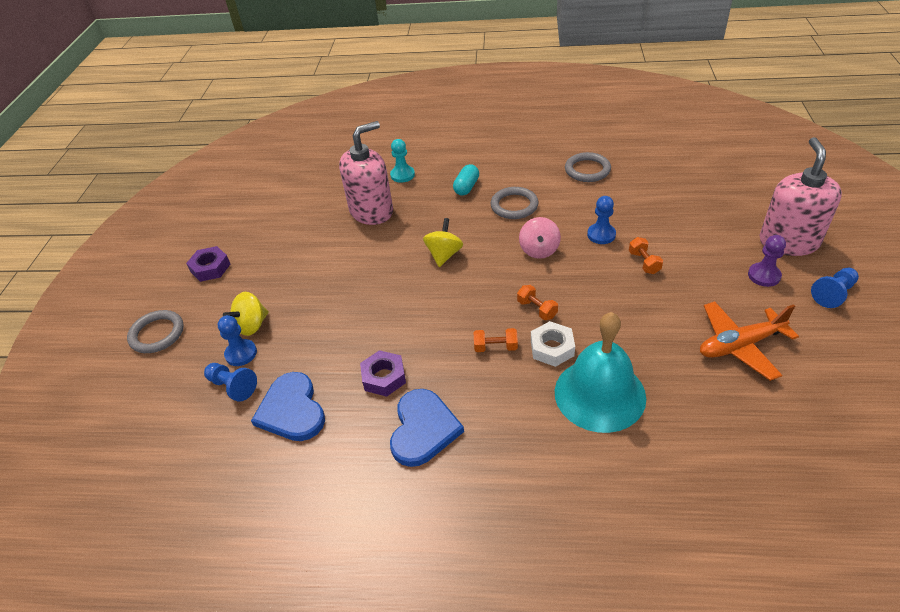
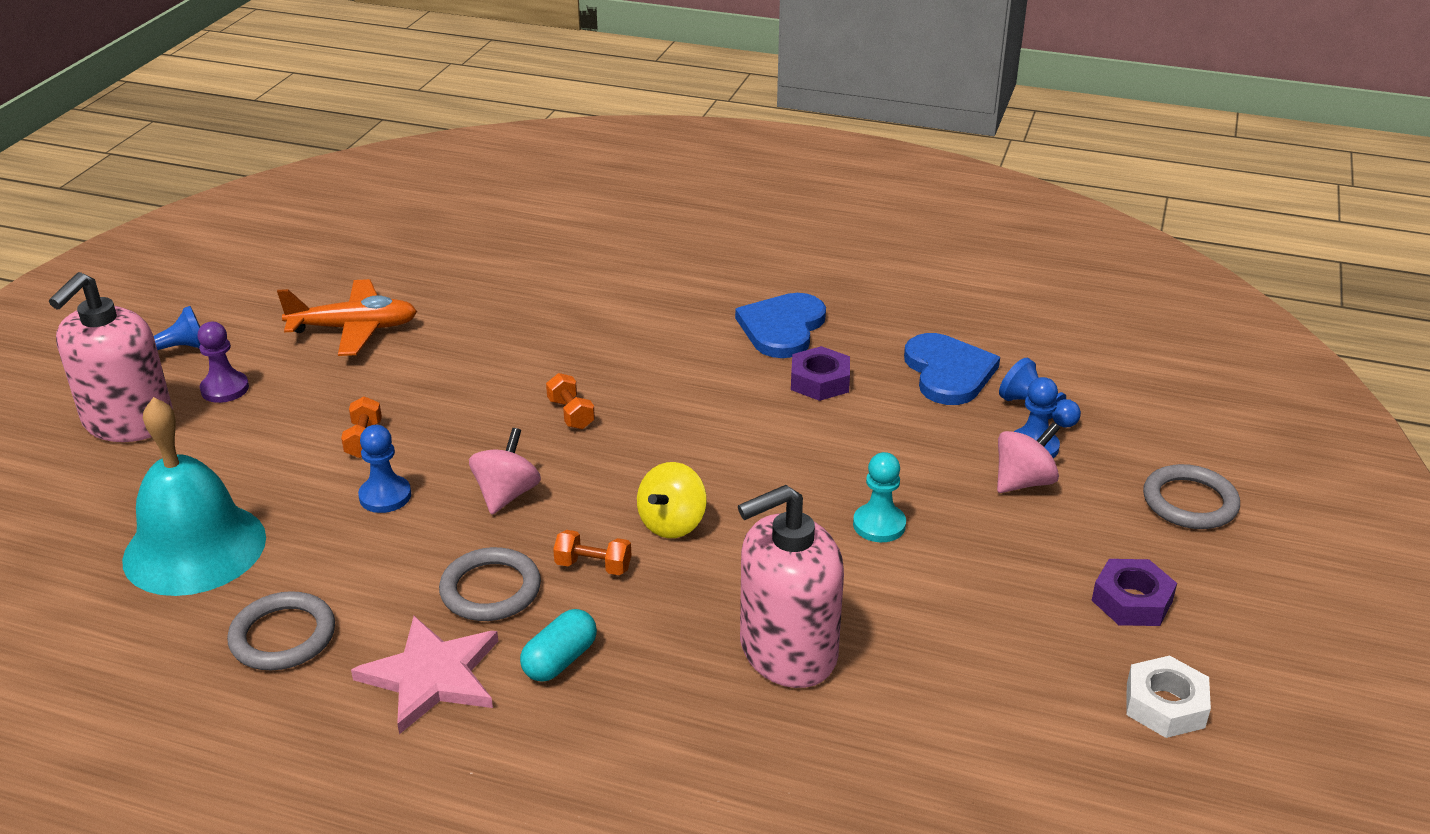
camera: 170 degrees left, 10 degrees down
yellow spinning top [223,292,269,336] -> pink spinning top [997,422,1060,493]
turquoise pawn [390,139,415,183] -> turquoise pawn moved to [853,452,906,542]
orange dumbbell [474,328,518,352] -> orange dumbbell moved to [553,530,631,575]
white nut [531,321,575,367] -> white nut moved to [1126,656,1211,738]
turquoise bell [555,312,646,433] -> turquoise bell moved to [122,397,266,596]
none -> pink star [351,616,498,734]

